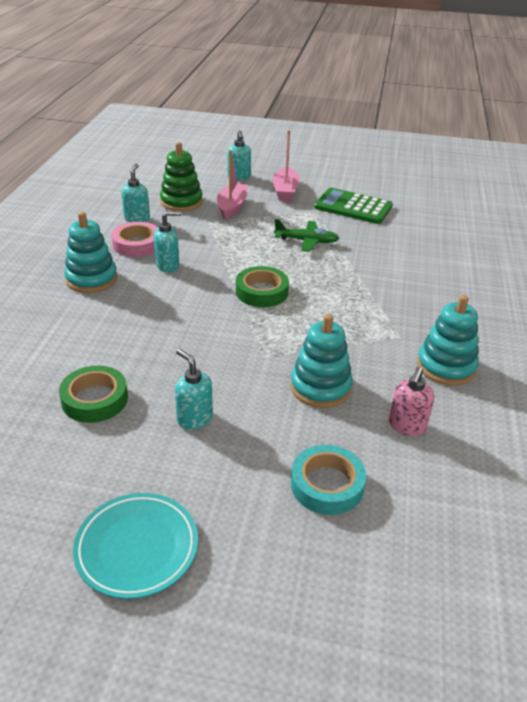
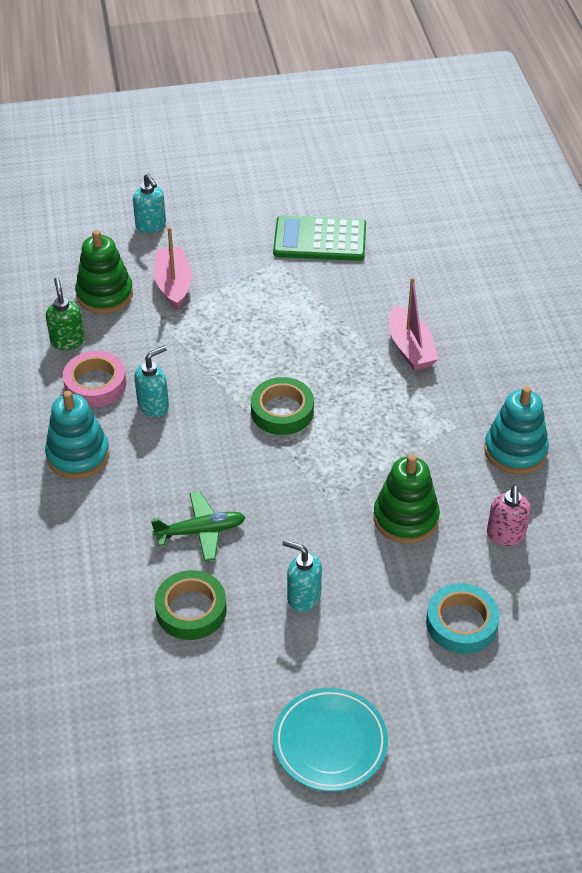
camera: 20 degrees left, 10 degrees up
turquoise soap dispenser [121,164,150,222] -> green soap dispenser [46,278,85,350]
pink boat [273,130,300,201] -> pink boat moved to [389,277,438,371]
green plane [274,219,339,252] -> green plane moved to [151,491,246,561]
turquoise stacking toy [290,314,353,408] -> green stacking toy [374,454,440,544]

